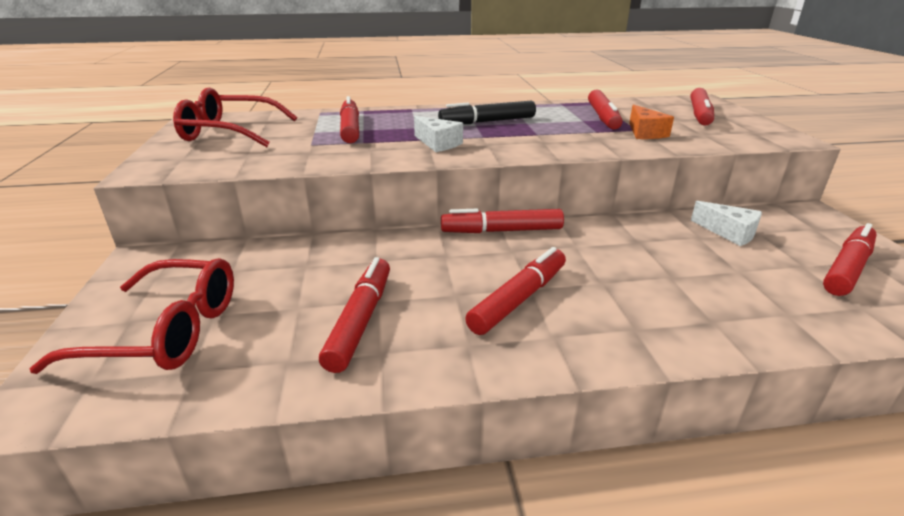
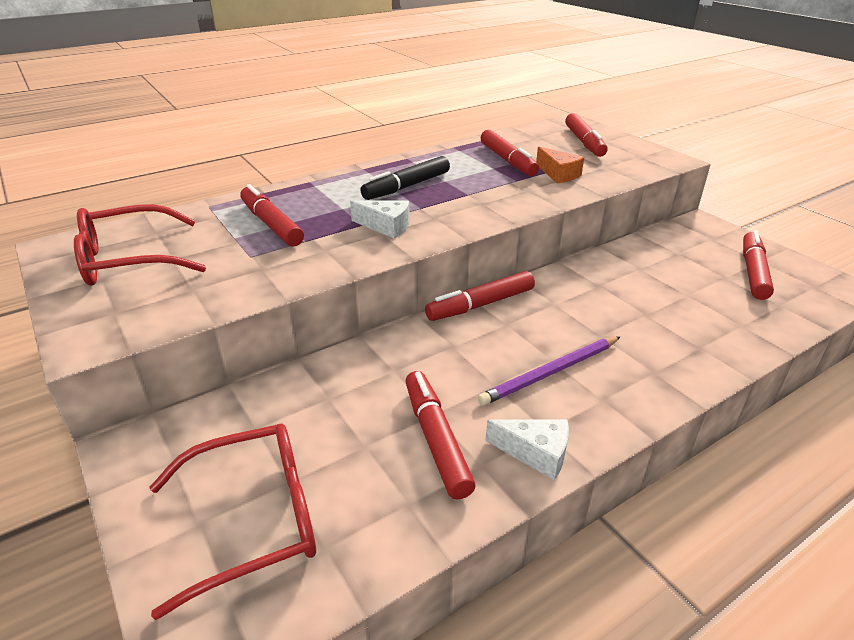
camera: 25 degrees left, 5 degrees up
red marker [465,247,566,335] -> purple pencil [478,337,620,406]
white cheese [691,201,762,246] -> white cheese moved to [485,419,569,480]

